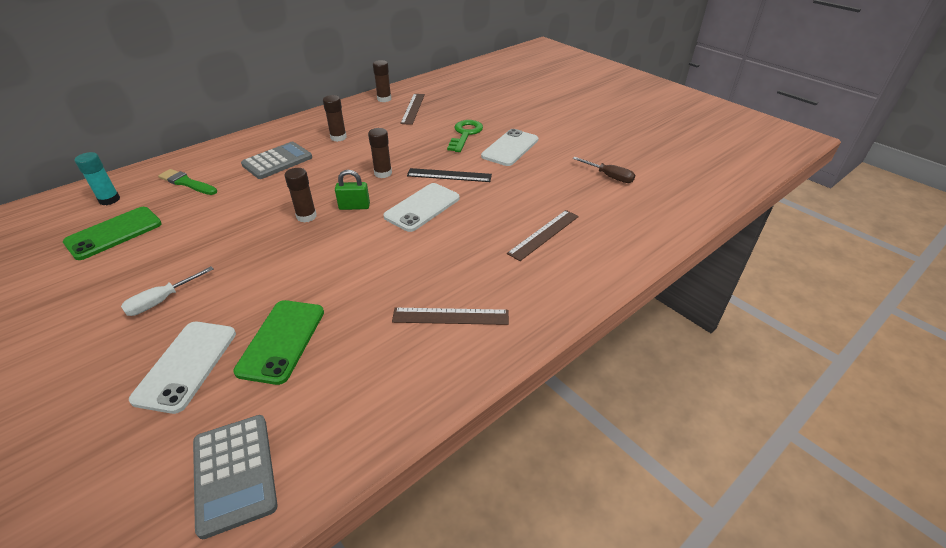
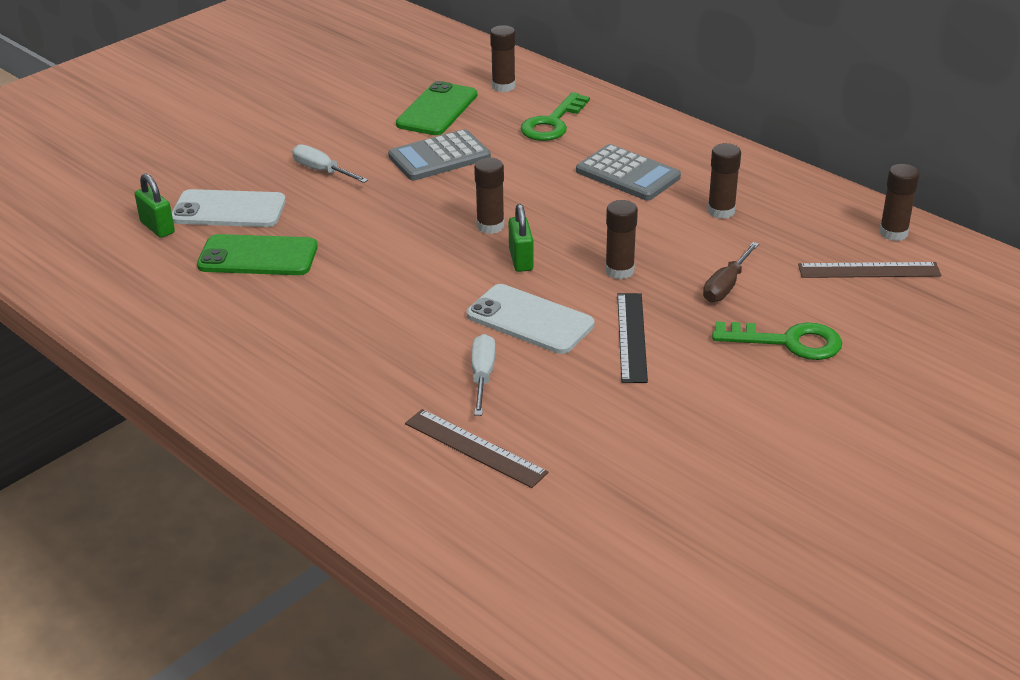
camera: 85 degrees right, 5 degrees down
green phone [63,207,162,260] -> green phone turned 75 degrees clockwise [396,81,477,135]
turquoise glue stick [75,152,120,205] -> brown glue stick [490,25,516,92]
green brush [158,169,217,195] -> green key [521,92,590,141]
grey calculator [193,415,277,539] -> grey calculator moved to [388,129,491,180]
brown ruler [392,308,509,325] -> none
white phone [481,129,538,166] -> none
brown screwdriver [573,157,635,183] -> brown screwdriver moved to [703,242,759,302]
none -> green padlock [135,174,175,238]
none -> white screwdriver [471,334,495,416]

